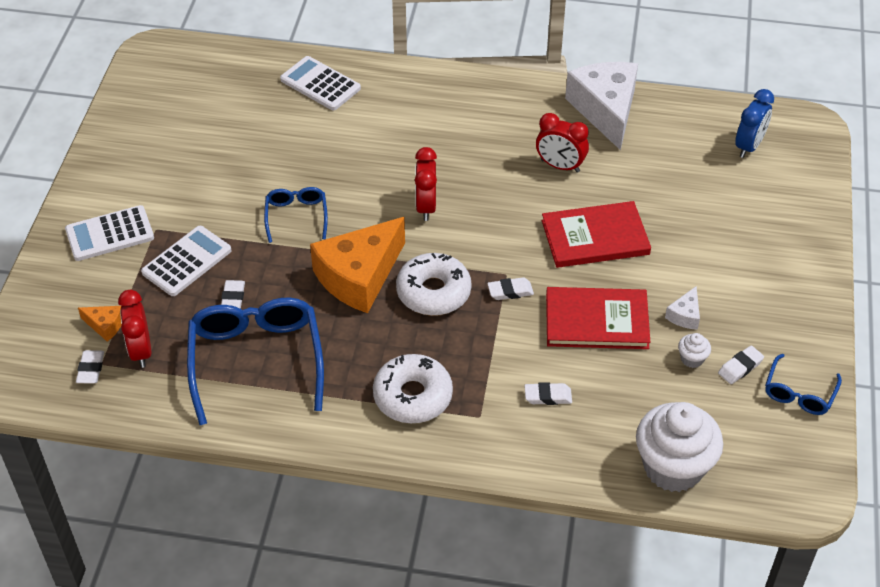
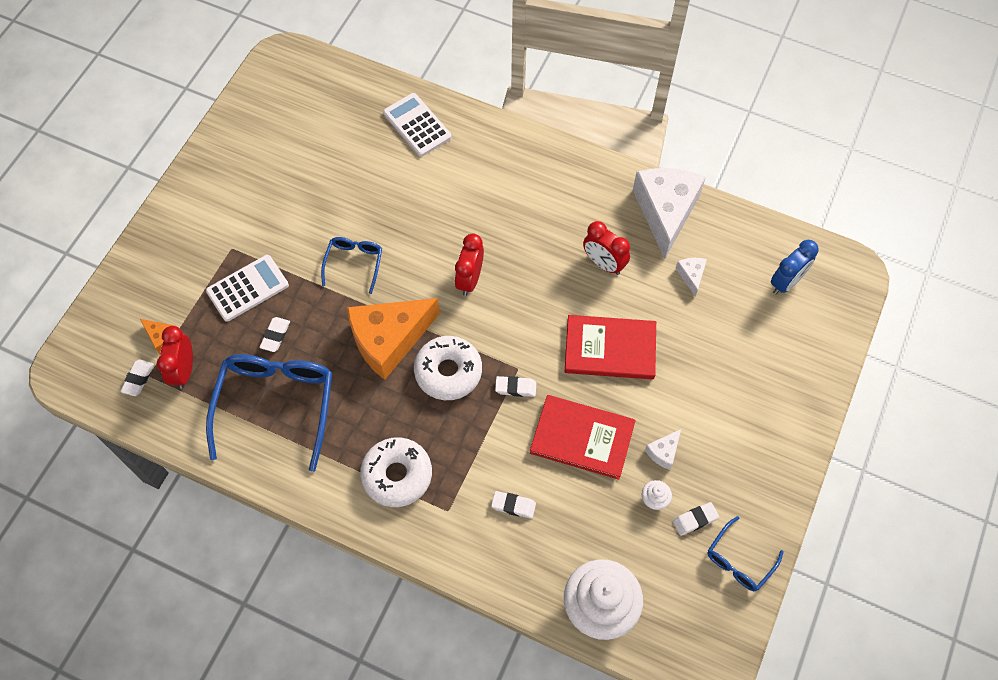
camera: 15 degrees right, 15 degrees up
white calculator [65,205,154,261] -> none
none -> white cheese [676,258,707,296]

